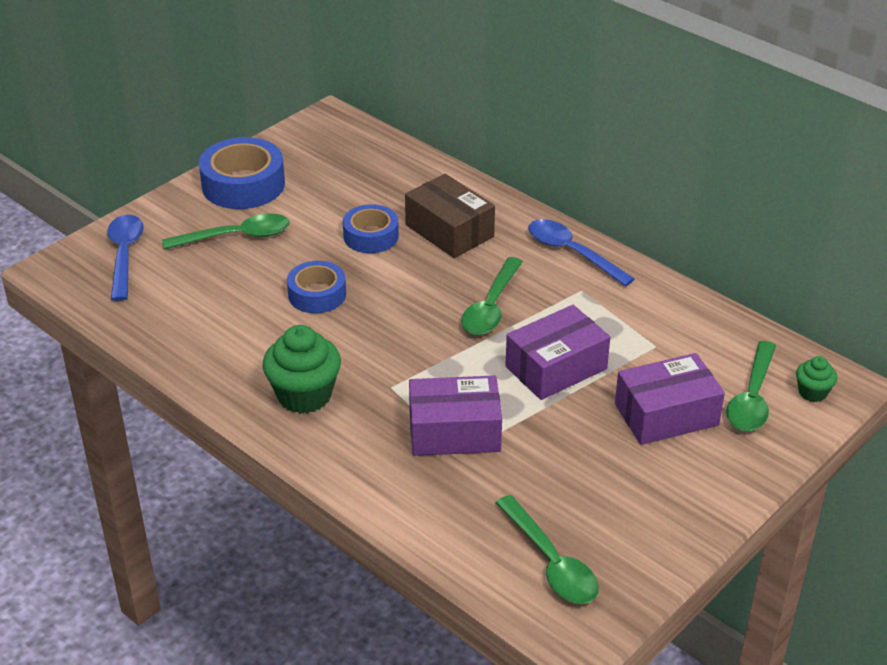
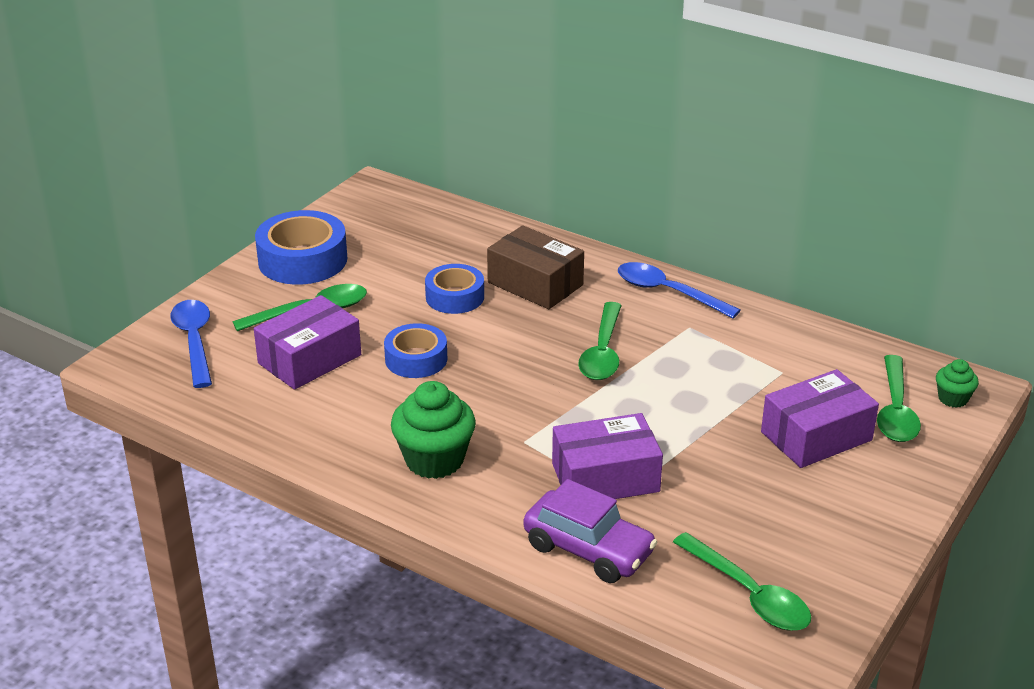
camera: 10 degrees left, 5 degrees down
purple box [505,305,610,400] -> purple box moved to [254,295,361,390]
none -> purple car [524,479,657,583]

